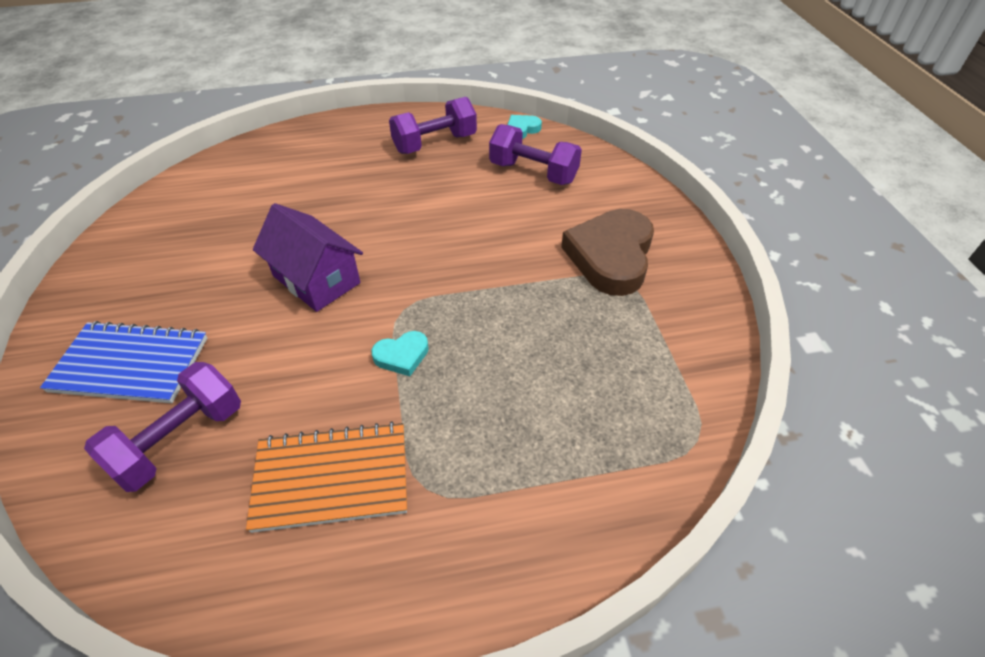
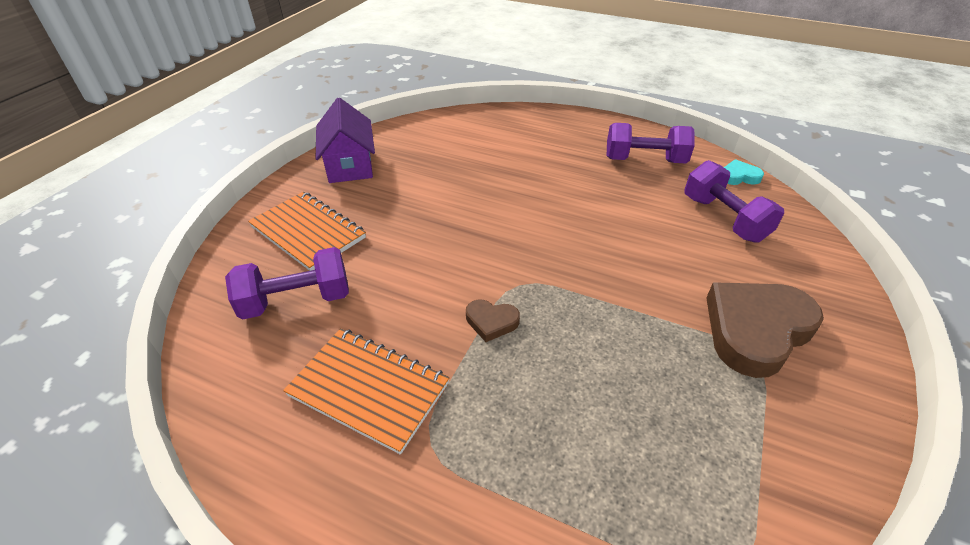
camera: 35 degrees right, 5 degrees down
blue notebook [40,321,207,403] -> orange notebook [248,192,366,271]
purple house [253,203,363,312] -> purple house moved to [316,98,375,183]
turquoise heart [371,331,429,376] -> brown heart [466,300,520,342]

